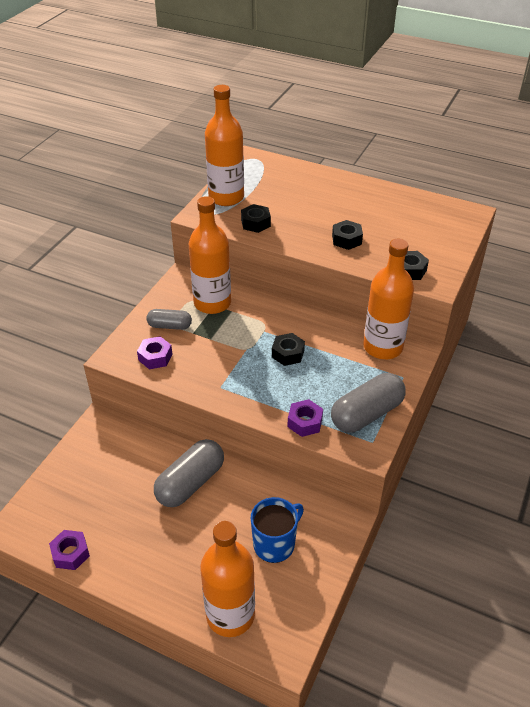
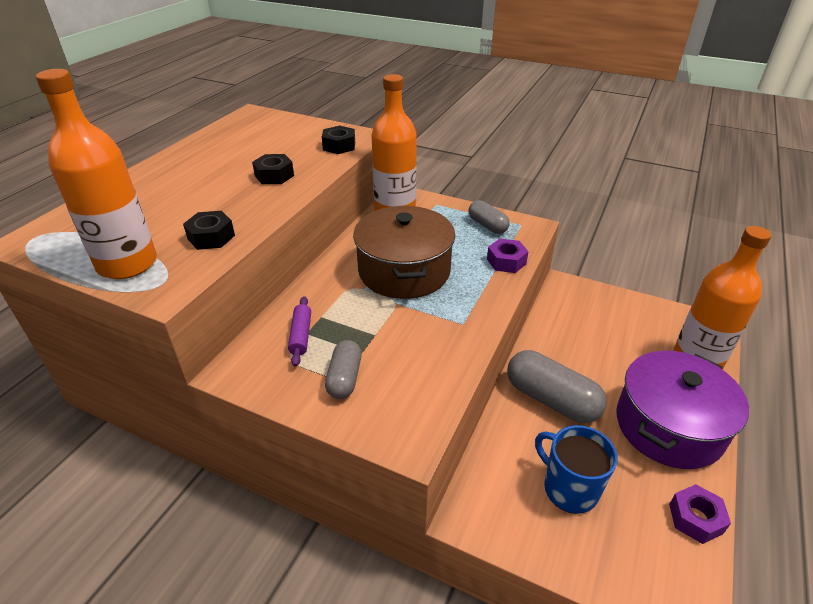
camera: 90 degrees left, 5 degrees down
purple nut [137,336,172,369] -> none
orange bottle [189,196,231,314] -> purple rolling pin [288,296,311,367]
blue mug [251,497,304,563] -> blue mug moved to [535,425,617,514]
black nut [272,333,305,366] -> brown pot [353,206,455,299]
grey capsule [331,373,406,432] -> grey capsule [468,200,510,234], size x0.59
none -> purple pot [616,350,749,469]

